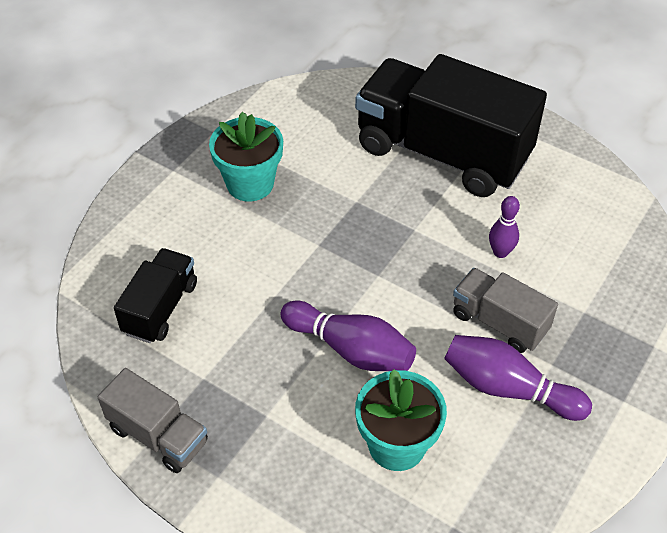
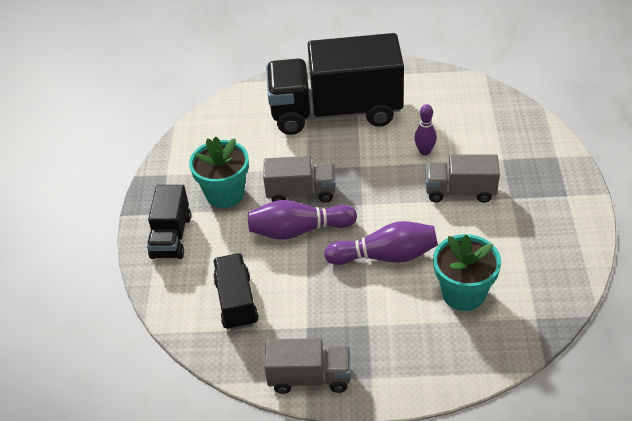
camera: 30 degrees left, 5 degrees down
purple bowling pin [444,335,592,421] -> purple bowling pin moved to [248,200,357,240]
none -> black truck [147,185,191,259]
none -> grey truck [263,156,335,203]

